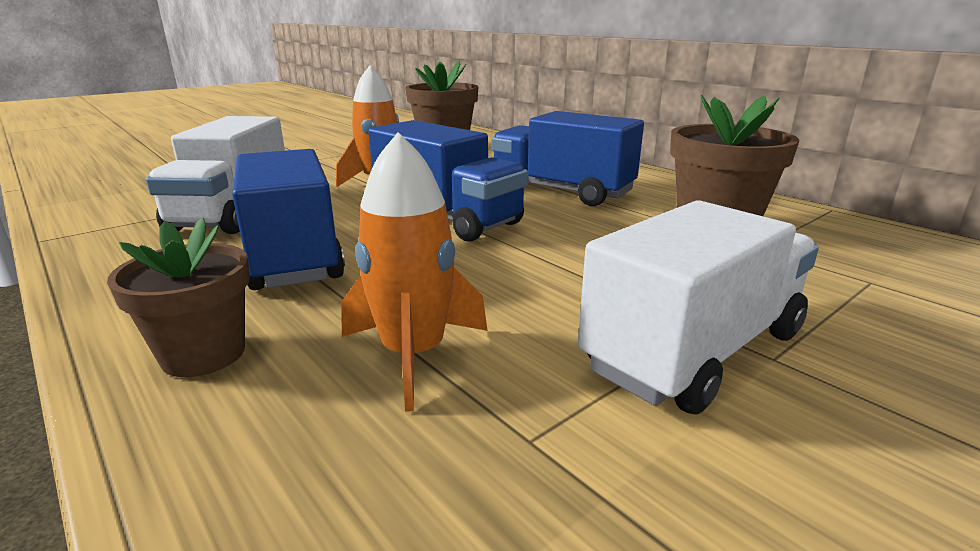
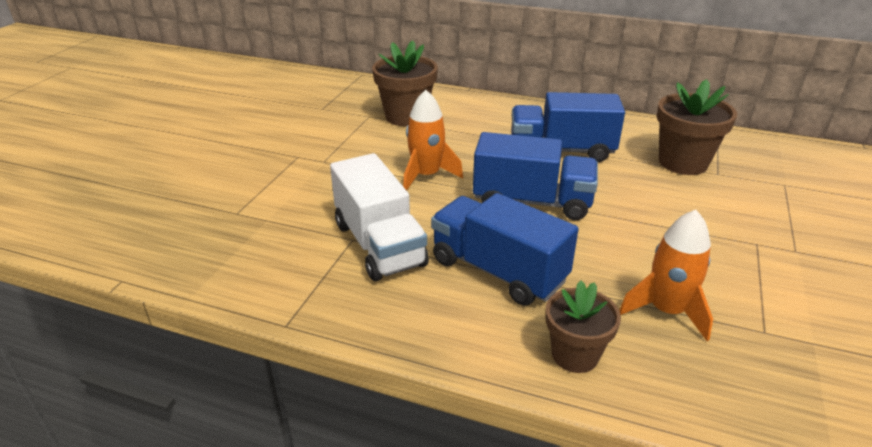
camera: 30 degrees left, 10 degrees up
white truck [578,200,819,415] -> none

